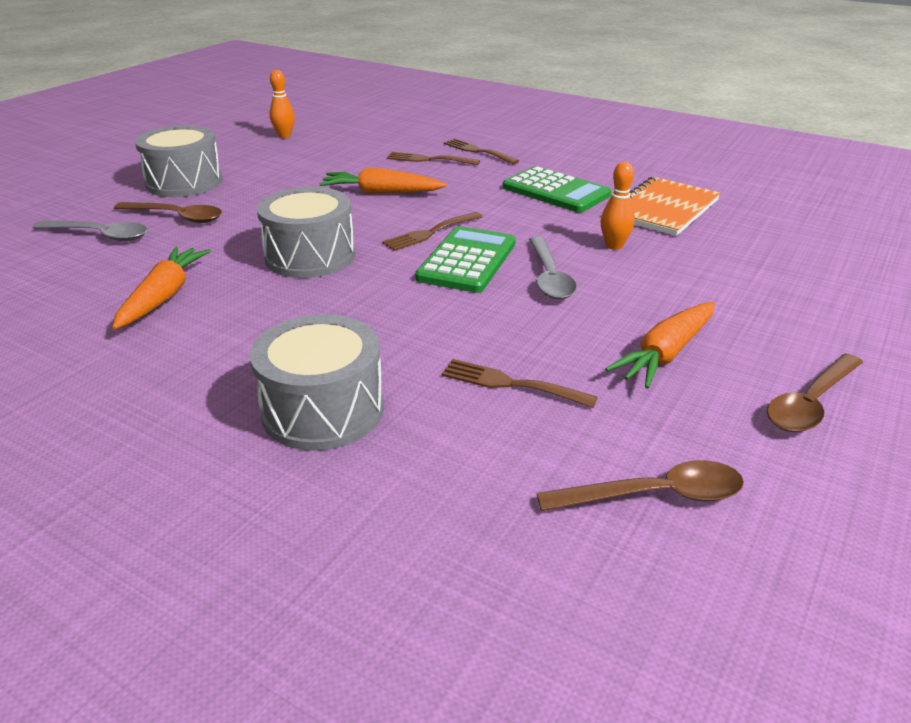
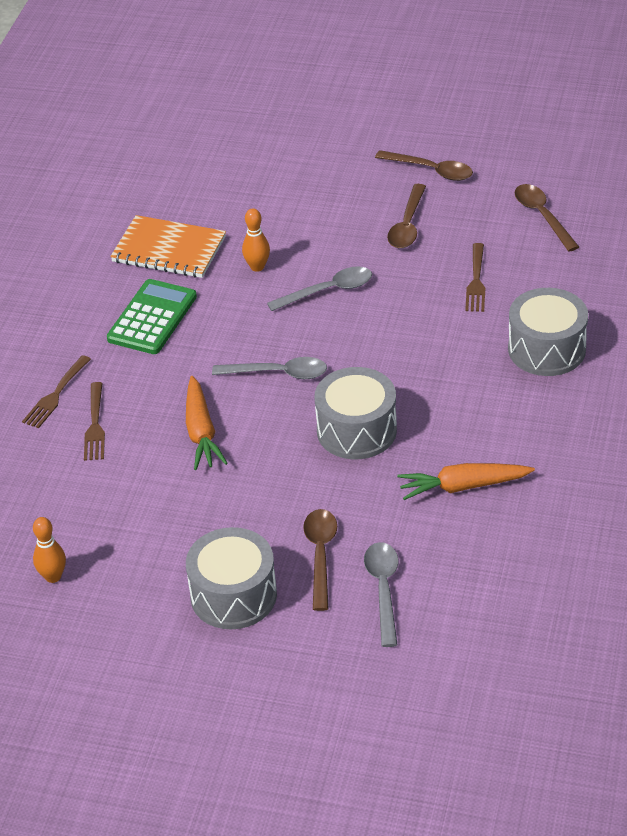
camera: 105 degrees left, 10 degrees up
brown fork [382,212,483,251] -> grey spoon [212,357,327,379]
green calculator [415,226,516,293] -> none
orange carrot [605,302,715,389] -> brown spoon [387,184,426,248]

